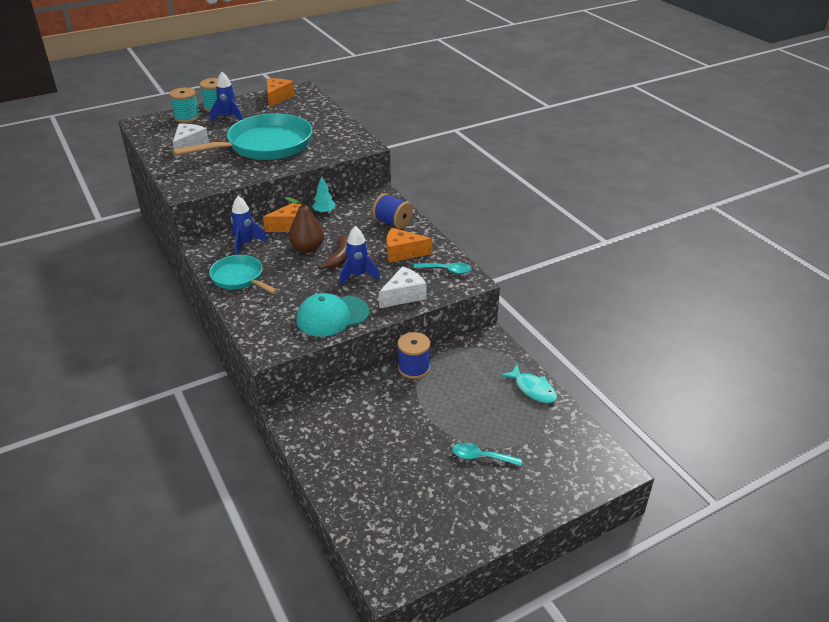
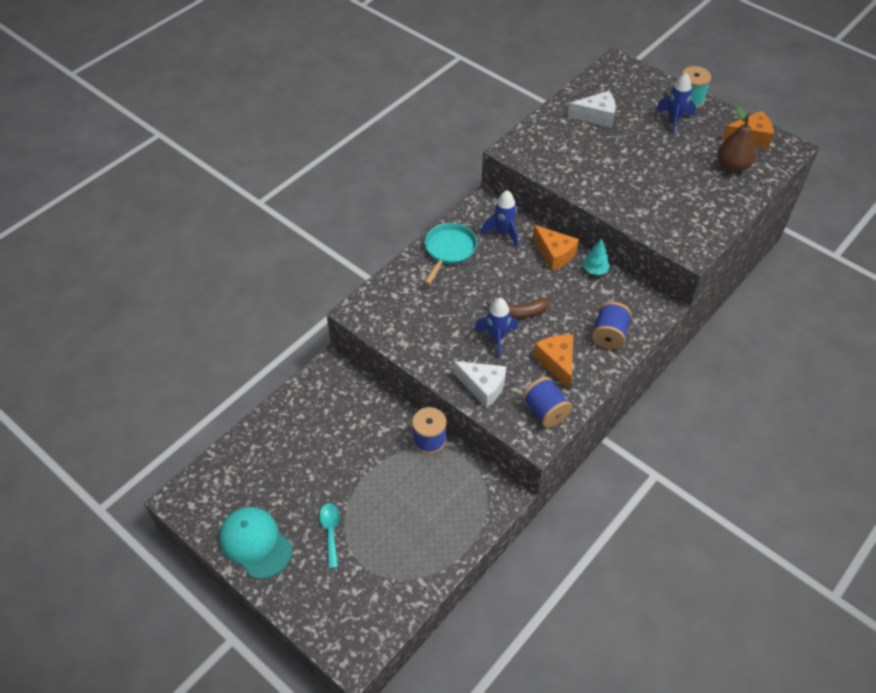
camera: 70 degrees right, 15 degrees up
turquoise spool [170,87,200,123] -> none
turquoise pan [172,113,313,160] -> none
brown pear [284,197,324,253] -> brown pear moved to [718,106,756,172]
turquoise cap [296,293,369,337] -> turquoise cap moved to [219,507,292,579]
turquoise spoon [414,262,471,274] -> blue spool [522,377,572,428]
turquoise fish [500,365,557,403] -> none

